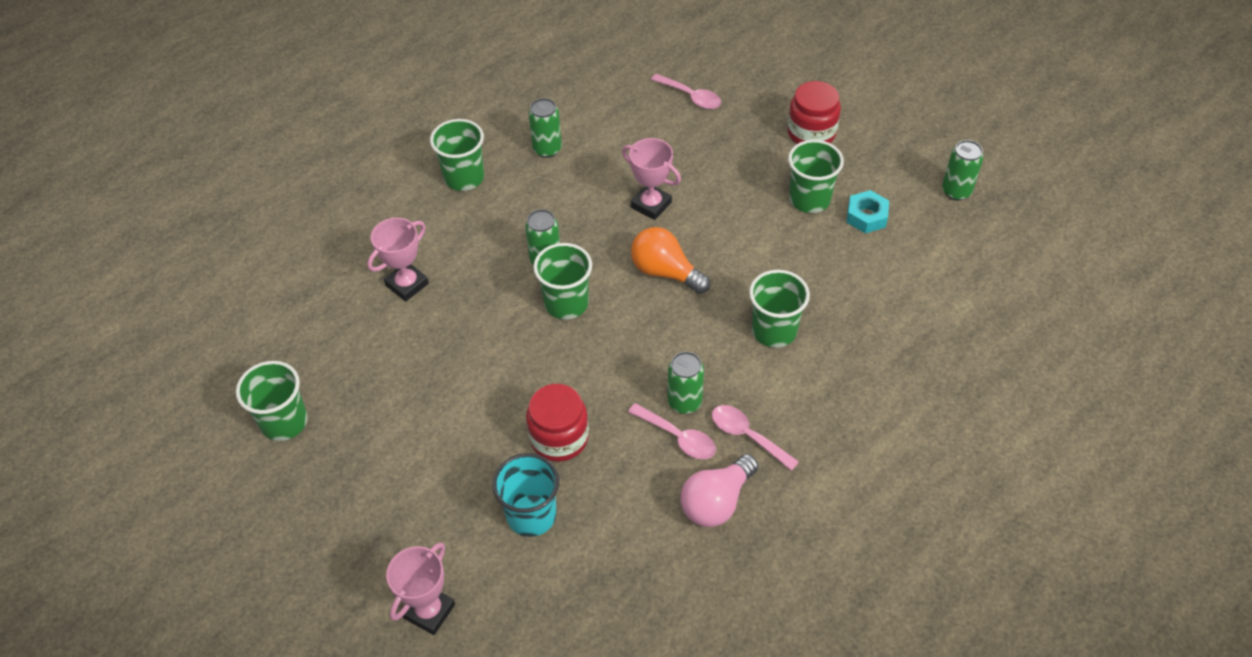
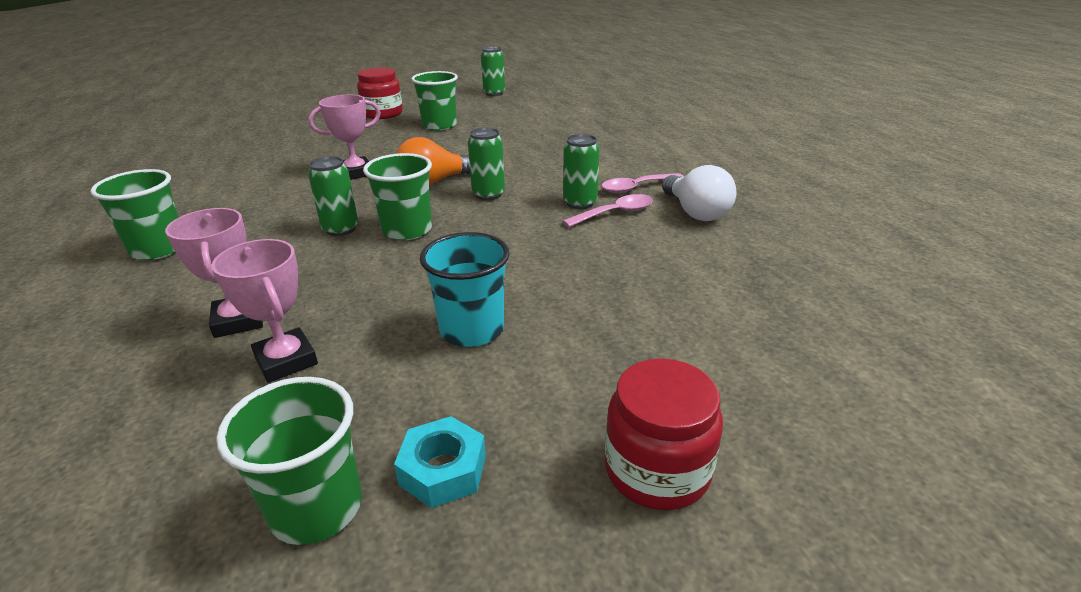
camera: 65 degrees left, 20 degrees down
pink trophy [386,542,455,635] -> pink trophy moved to [211,239,318,383]
turquoise cup [492,453,559,537] -> turquoise cup moved to [420,232,510,347]
red jar [526,384,589,462] -> red jar moved to [605,359,723,510]
green can [529,98,562,158] -> green can moved to [468,127,505,200]
pink spoon [651,74,721,109] -> none
pink light bulb [680,454,758,527] -> white light bulb [662,165,737,221]
green cup [749,270,810,348] -> none
turquoise nut [846,190,889,233] -> turquoise nut moved to [394,416,486,508]

